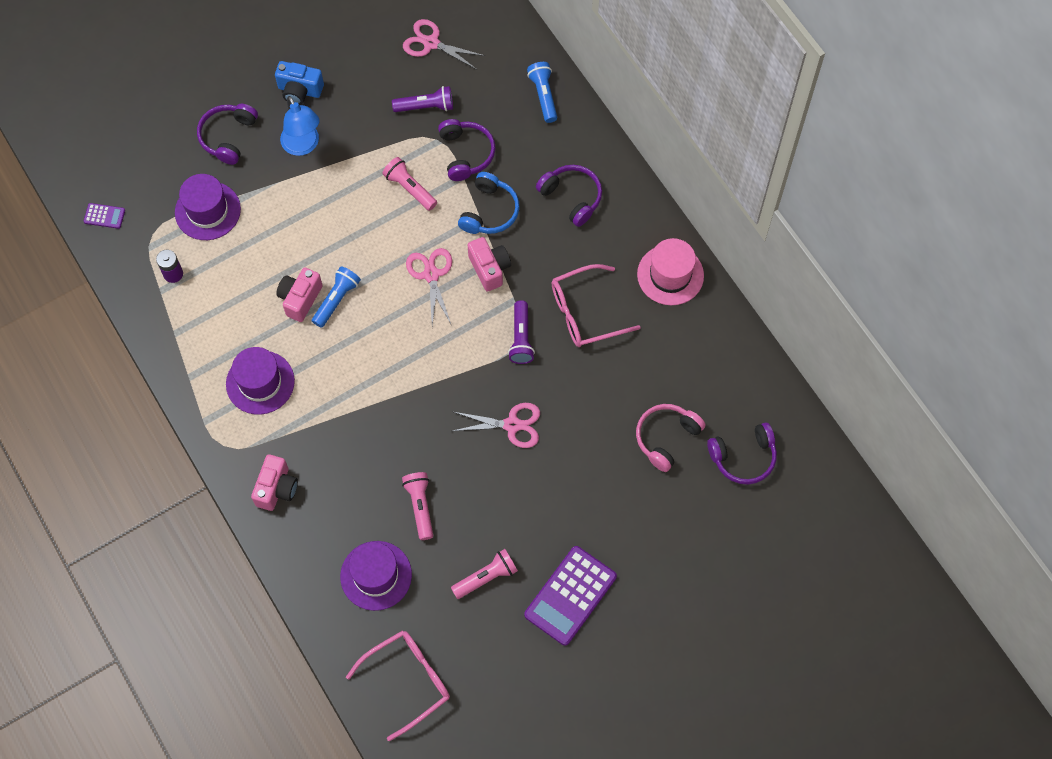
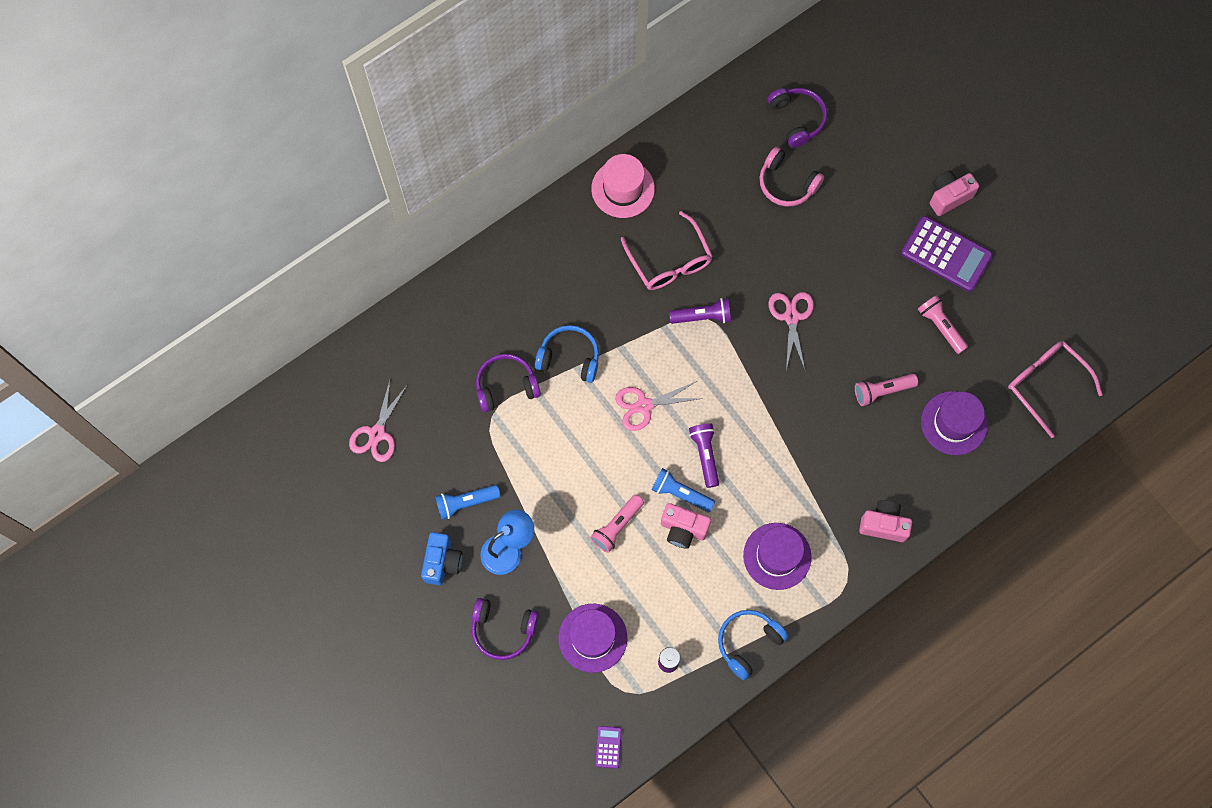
camera: 95 degrees left, 5 degrees up
pink flashlight [382,157,437,211] -> pink flashlight moved to [590,495,644,553]
purple flashlight [392,86,453,112] -> purple flashlight moved to [689,423,719,488]
pink camera [468,237,511,292] -> pink camera moved to [930,170,979,216]
blue flashlight [527,62,557,123] -> blue flashlight moved to [435,485,501,520]
purple headphones [536,165,602,227] -> none
none -> blue headphones [718,610,789,680]

